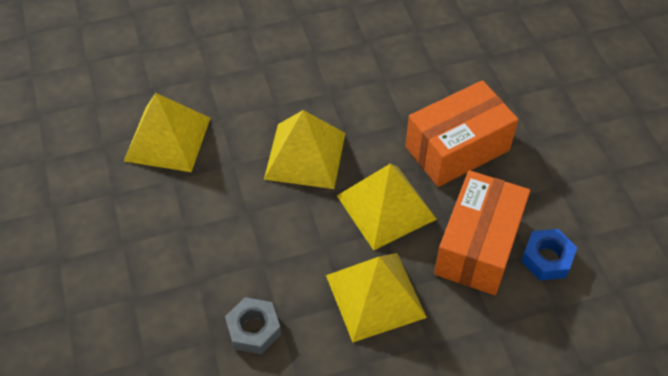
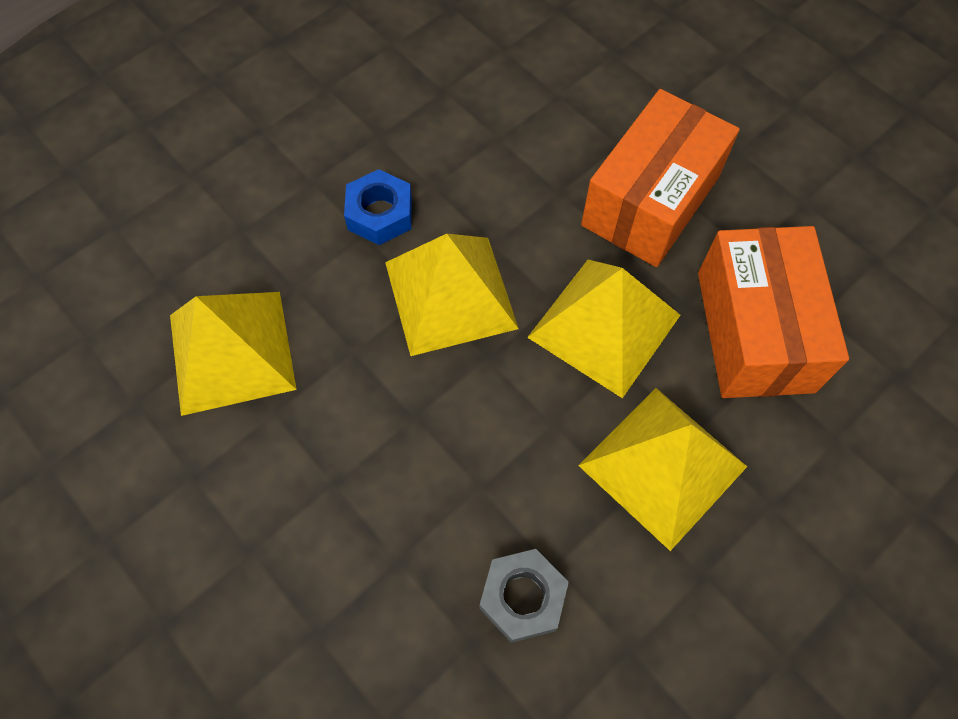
camera: 25 degrees left, 10 degrees up
blue nut [521,229,577,280] -> blue nut moved to [344,169,412,245]

